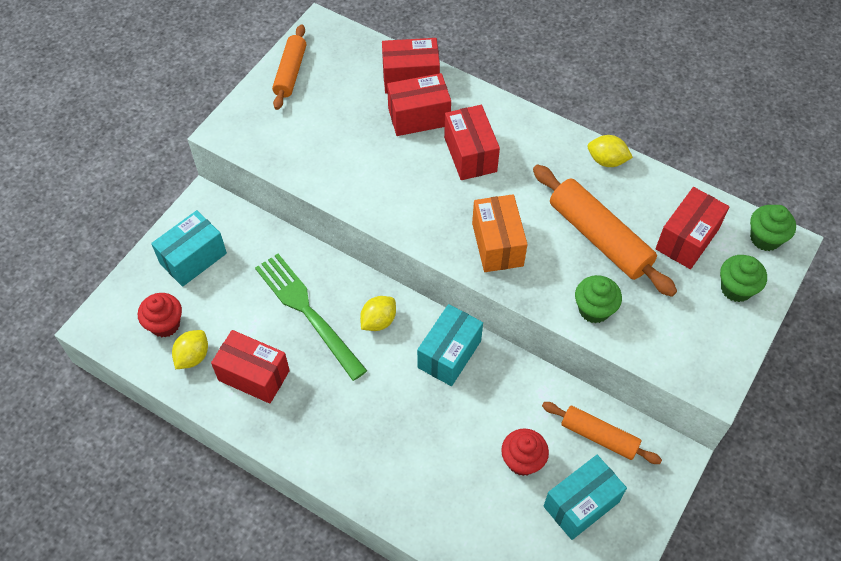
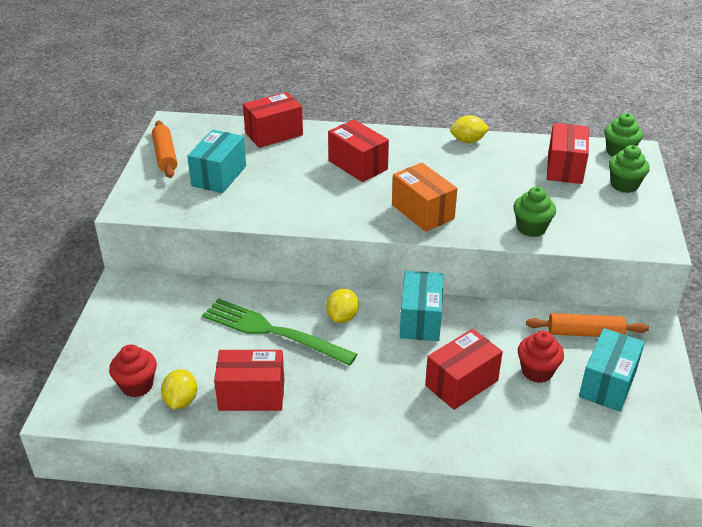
camera: 25 degrees left, 20 degrees down
turquoise box [151,210,227,287] -> turquoise box moved to [187,130,246,193]
red box [387,73,451,136] -> red box moved to [425,329,503,410]
orange rolling pin [533,165,677,297] -> none

